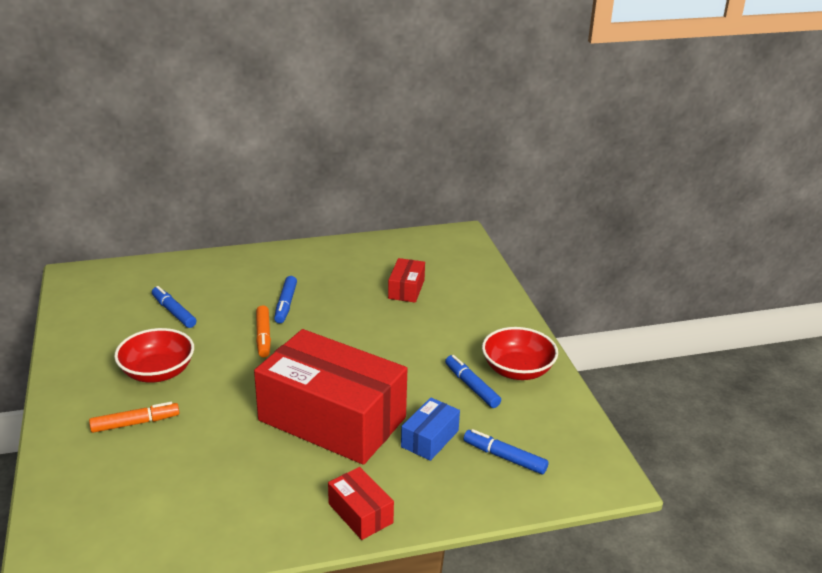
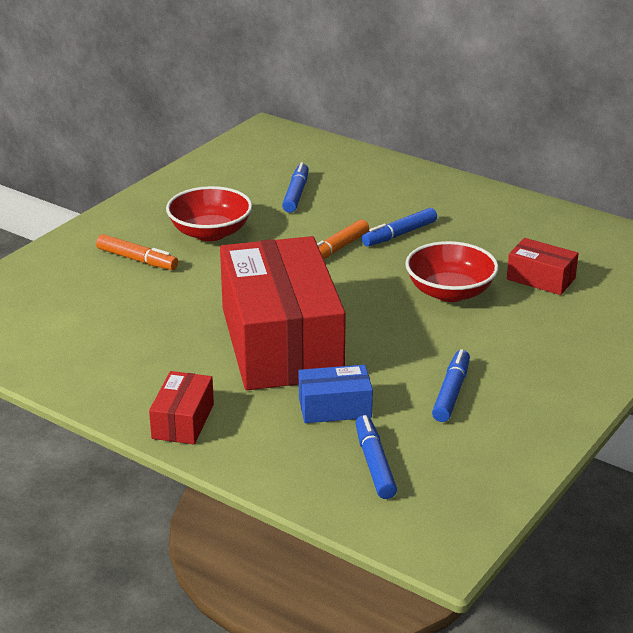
camera: 50 degrees right, 0 degrees up
red box [388,258,425,303] -> red box turned 60 degrees clockwise [507,238,579,295]
red bowl [482,327,558,380] -> red bowl moved to [405,241,499,302]

